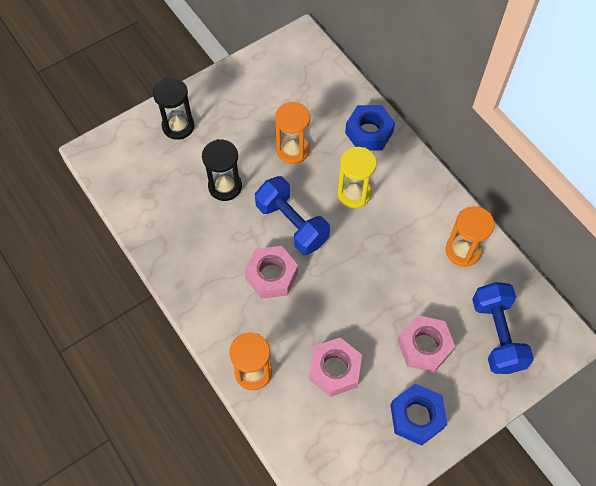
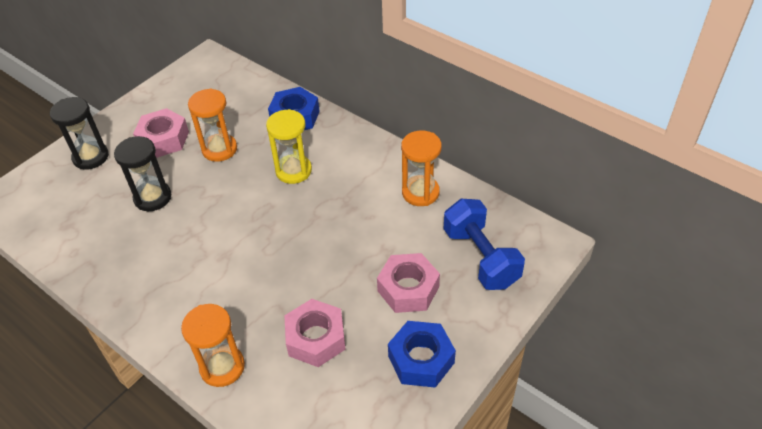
camera: 15 degrees left, 15 degrees down
pink nut [244,246,298,299] -> pink nut moved to [133,108,189,158]
blue dumbbell [255,176,330,255] -> none

